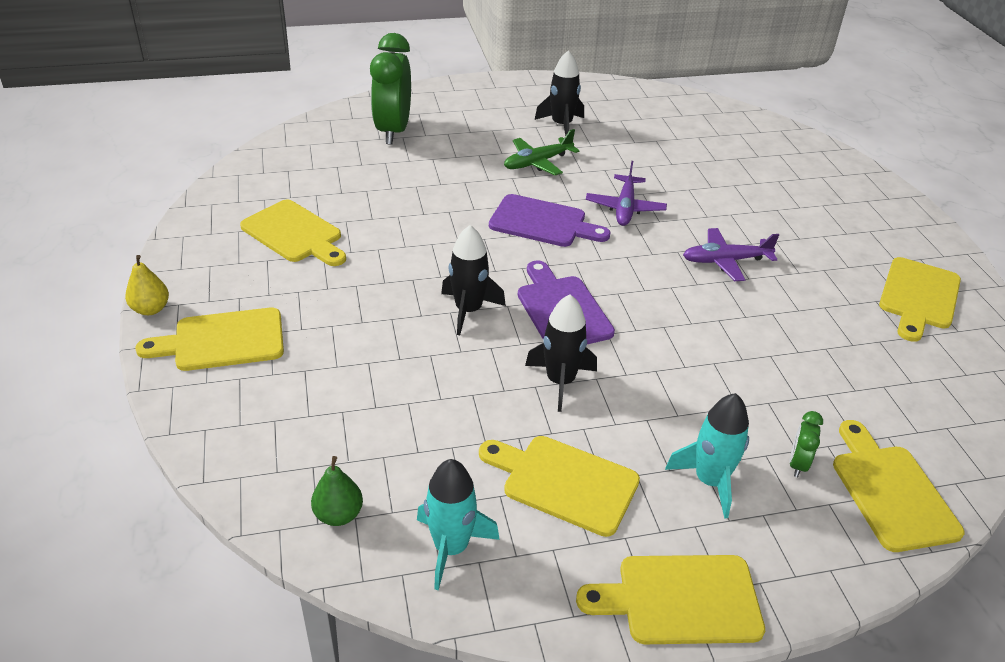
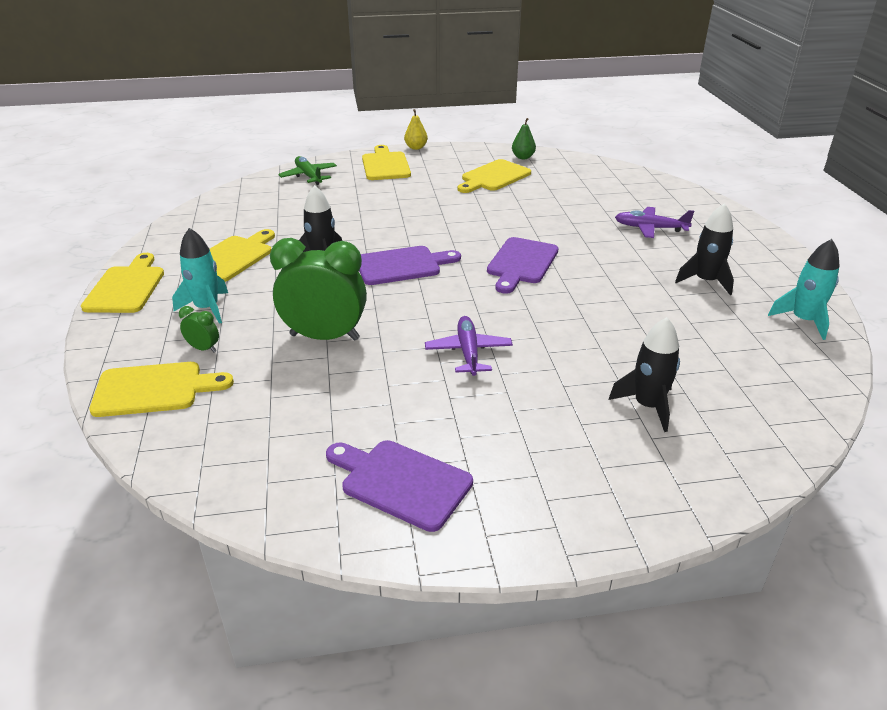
camera: 95 degrees right, 5 degrees down
green pear [311,456,363,526] -> green pear moved to [512,118,536,159]
green clock [370,33,411,145] -> green clock moved to [270,238,367,341]
turquoise rocket [417,459,500,590] -> turquoise rocket moved to [768,239,839,340]
black rocket [441,225,506,335] -> black rocket moved to [609,317,680,432]
green plane [504,129,579,175] -> green plane moved to [278,156,337,185]
purple plane [586,161,667,226] -> purple plane moved to [615,207,694,238]
yellow cutting board [879,257,961,342] -> purple cutting board [326,440,473,532]

